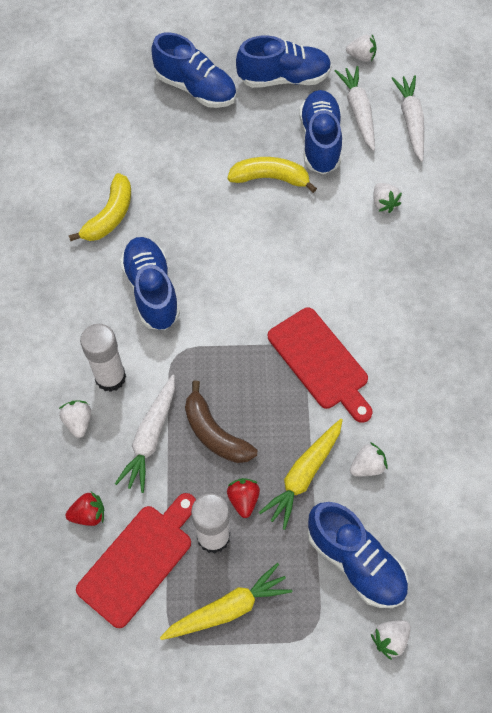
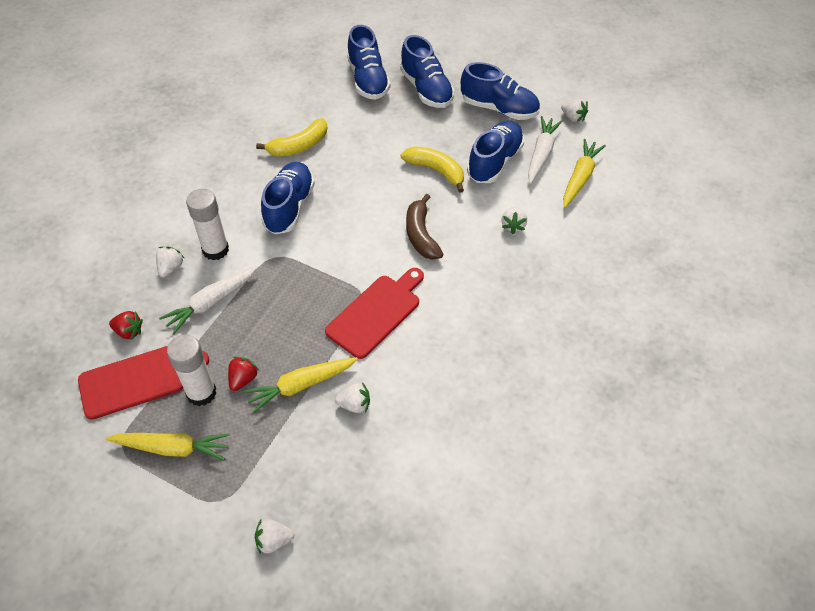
camera: 30 degrees right, 10 degrees down
brown banana [185,381,257,463] -> brown banana moved to [406,194,444,260]
red cutting board [268,308,373,423] -> red cutting board turned 135 degrees counterclockwise [325,268,424,359]
blue shoe [308,502,408,608] -> blue shoe moved to [347,25,391,100]
white carrot [391,75,424,162] -> yellow carrot [563,139,606,208]

